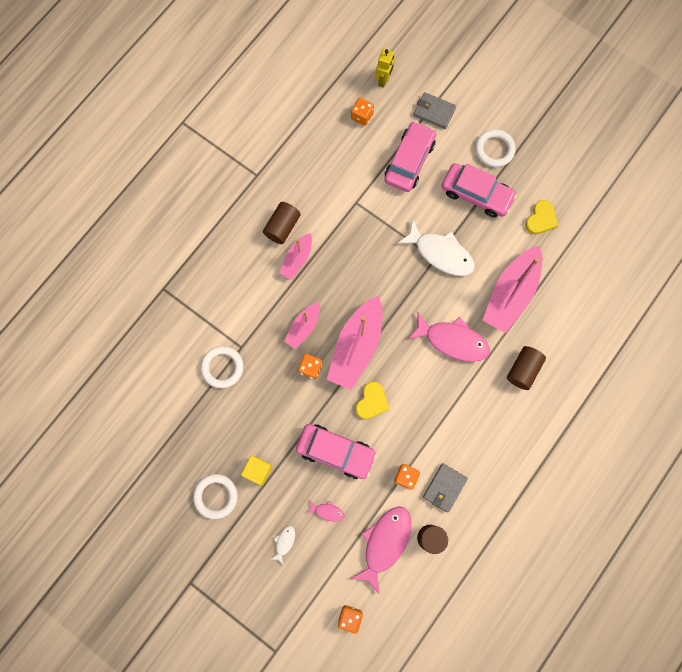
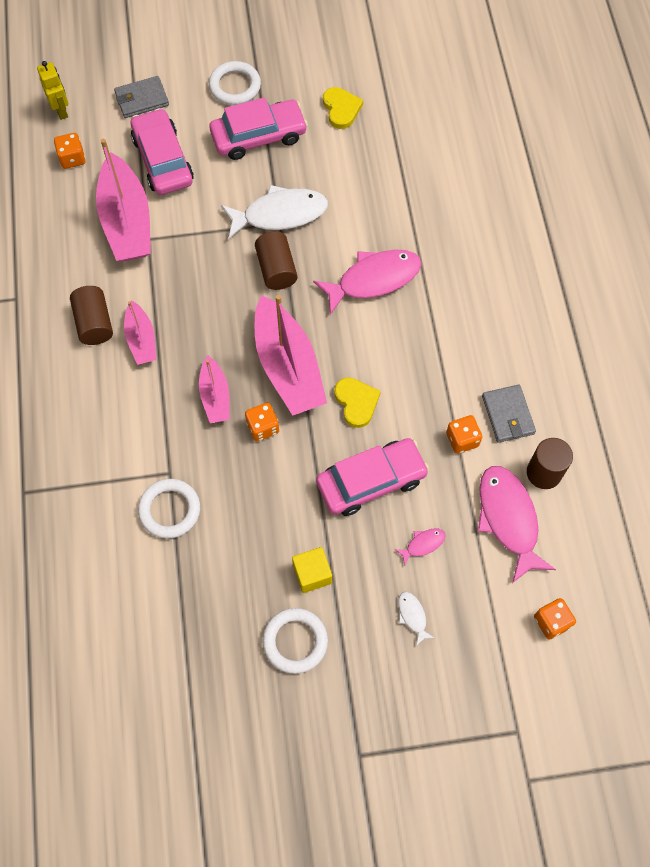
camera: 45 degrees left, 10 degrees down
pink boat [482,245,542,333] -> pink boat moved to [96,139,151,261]
brown cylinder [507,346,546,390] -> brown cylinder moved to [255,231,298,290]

